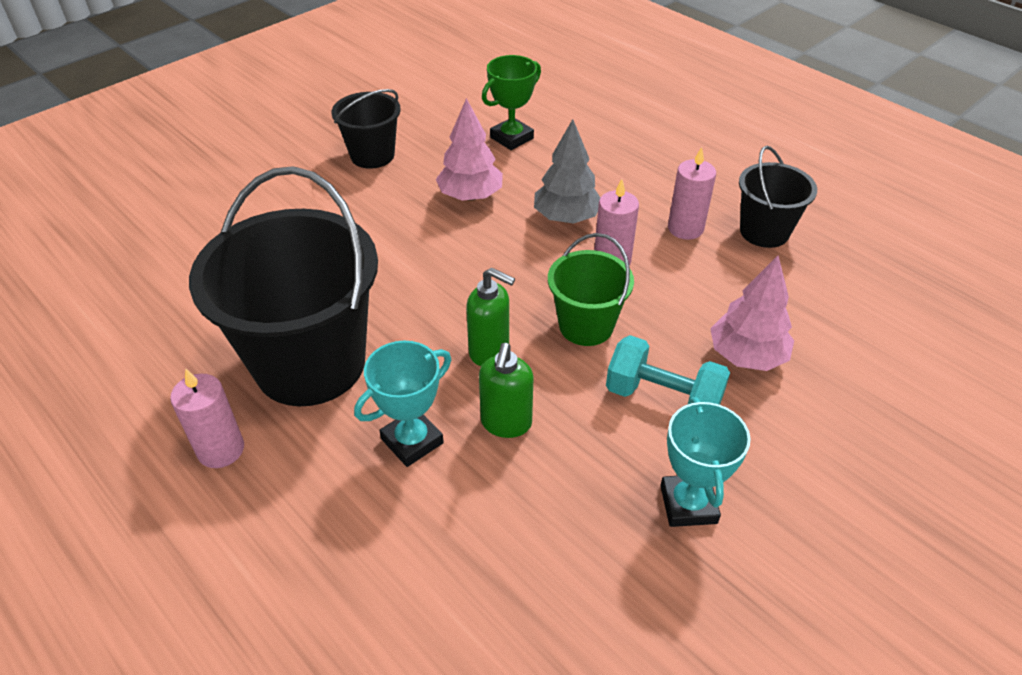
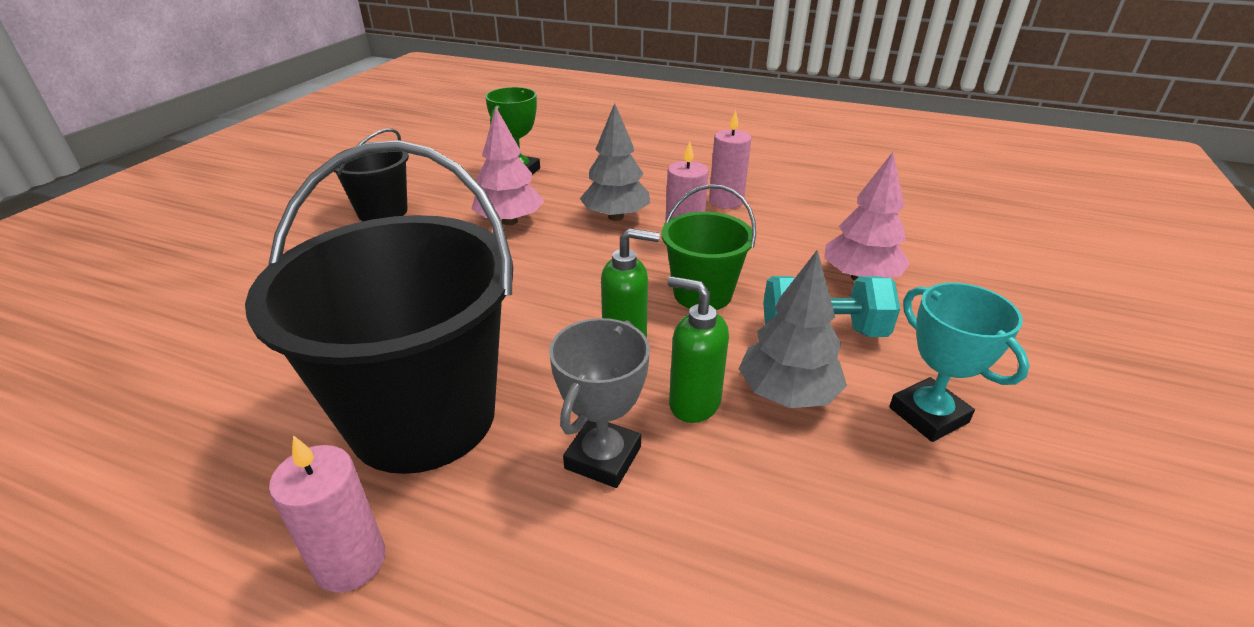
camera: 25 degrees left, 10 degrees down
turquoise trophy [354,341,451,467] -> grey trophy [549,318,650,488]
green soap dispenser [479,343,534,438] -> green soap dispenser turned 135 degrees clockwise [667,276,729,423]
black bucket [739,146,817,248] -> none
none -> grey tree [739,249,847,408]

